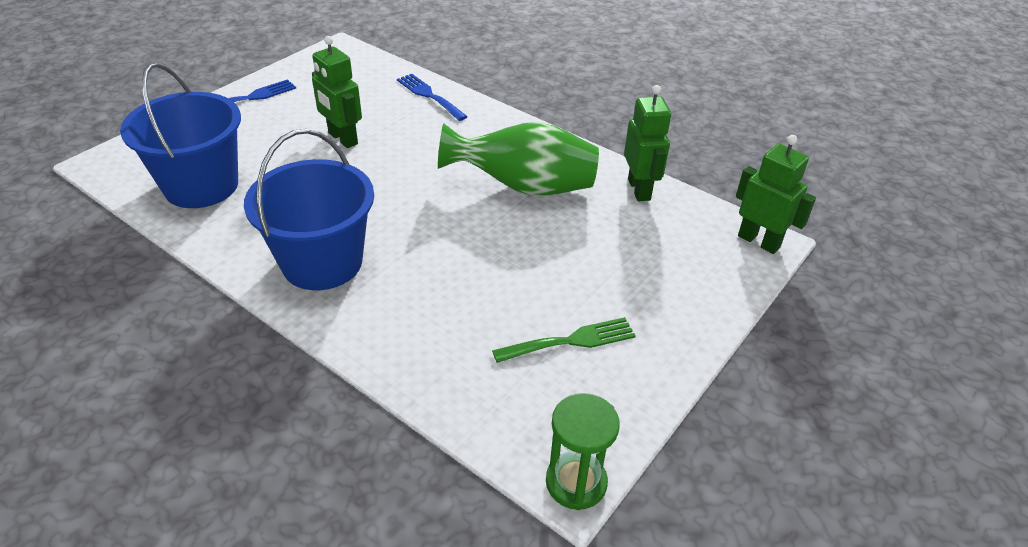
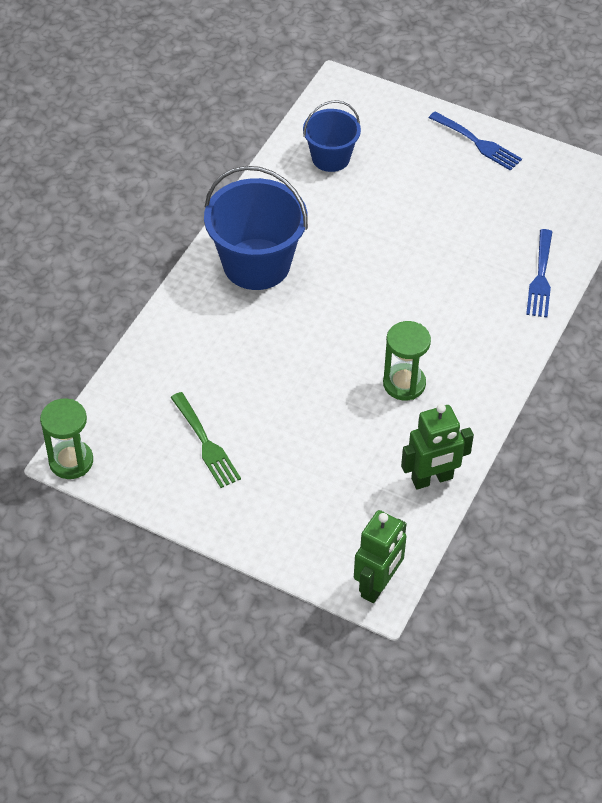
camera: 80 degrees right, 10 degrees up
blue bucket [120,63,241,208] -> blue bucket [303,100,361,172], size x0.60
green robot [312,36,362,148] -> none
blue fork [397,74,468,121] -> blue fork turned 150 degrees clockwise [526,229,552,317]
green vase [438,122,599,196] -> green hourglass [383,321,431,400]

